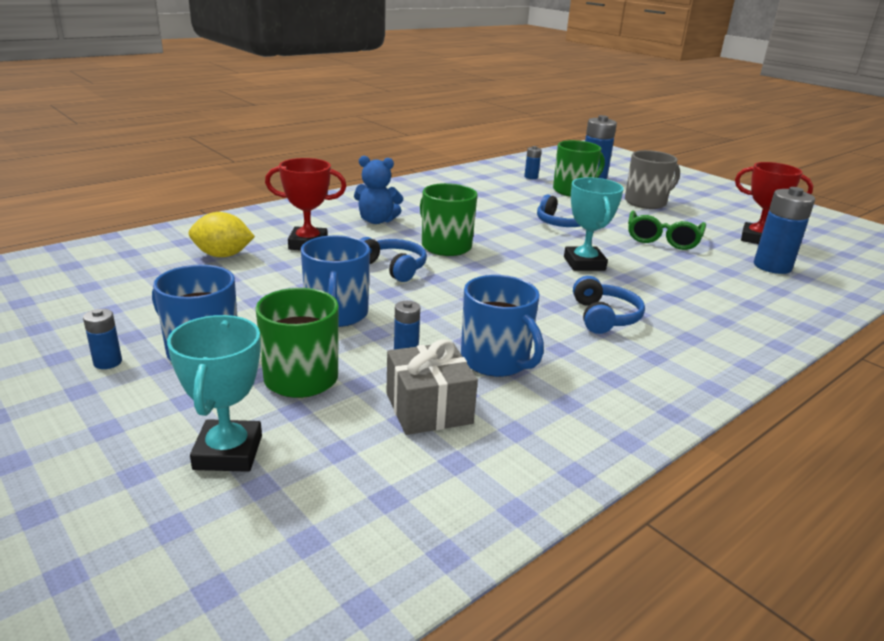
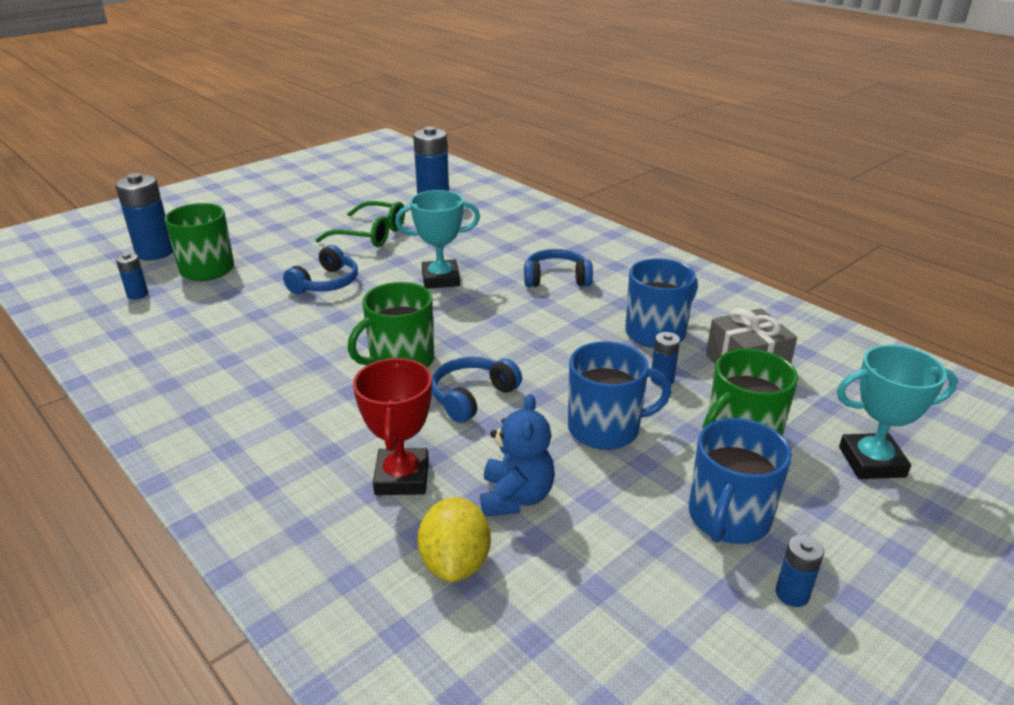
camera: 90 degrees left, 5 degrees up
blue teddy bear [354,156,403,224] -> blue teddy bear moved to [480,394,555,517]
grey mug [625,150,680,209] -> none
red trophy [735,162,813,244] -> none

